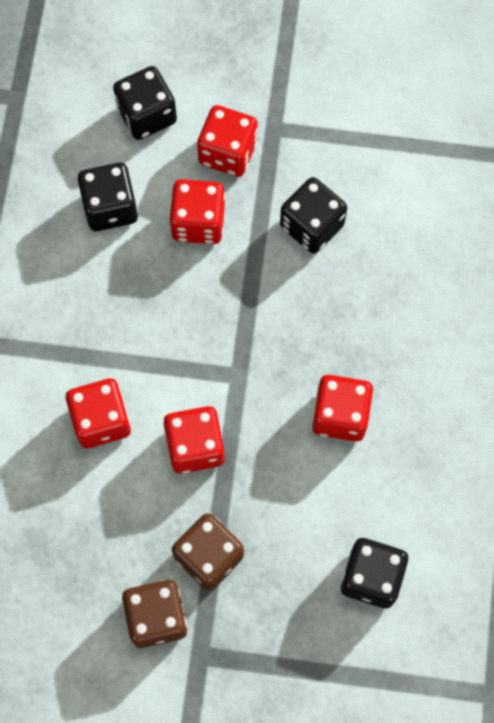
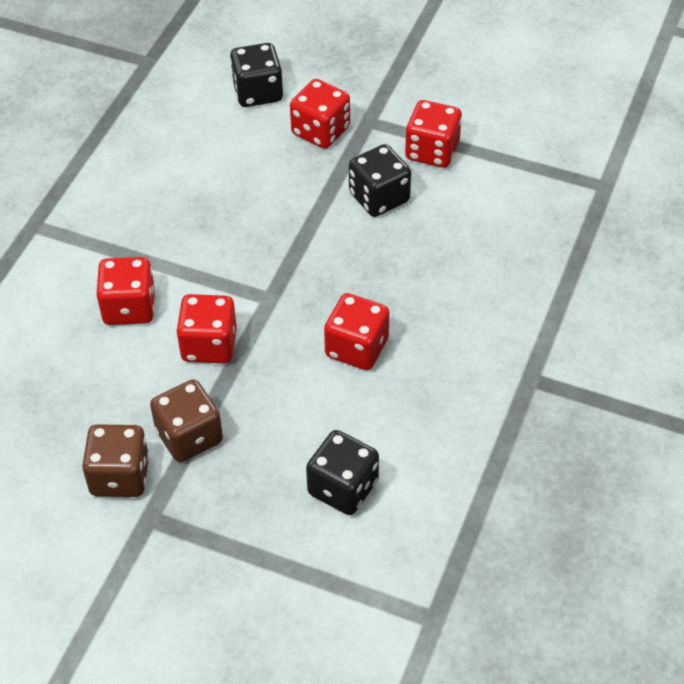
camera: 15 degrees right, 20 degrees down
black dice [78,163,138,231] -> none
red dice [169,179,225,244] -> red dice moved to [405,100,462,168]

